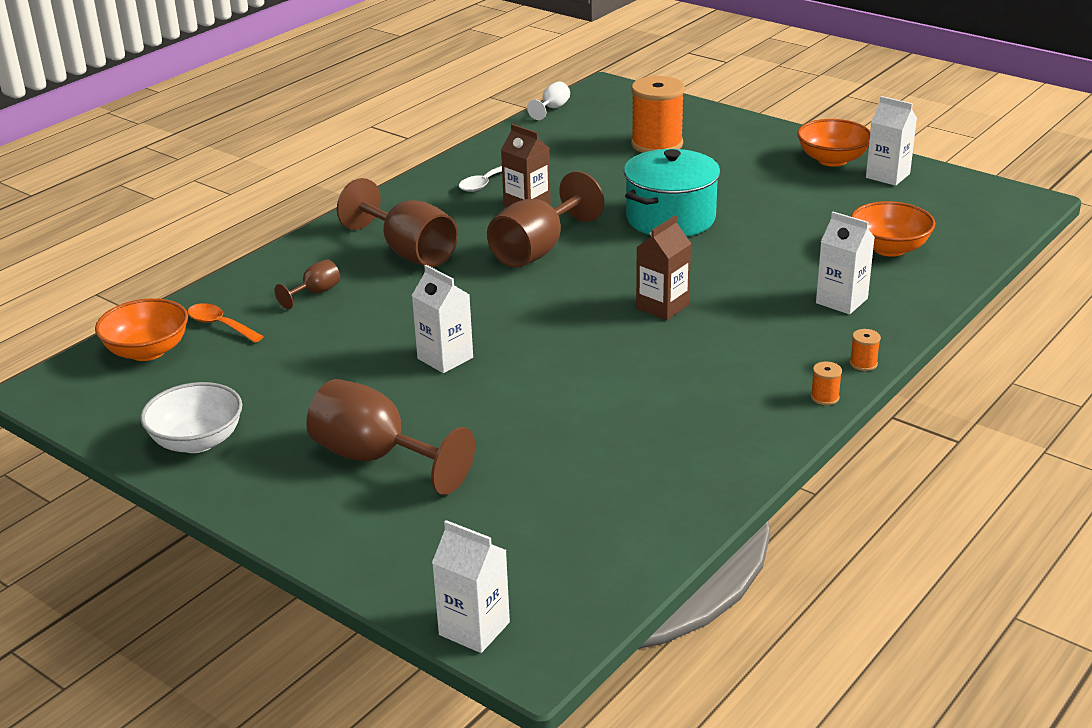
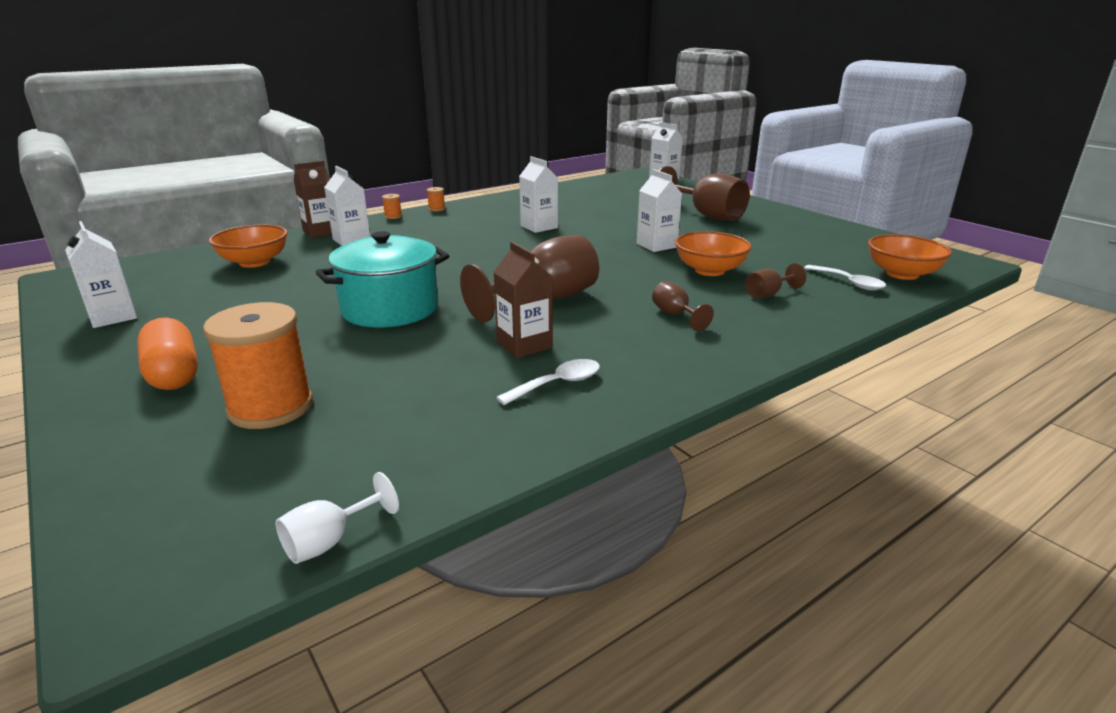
camera: 165 degrees left, 5 degrees down
white bowl [140,382,242,453] -> none
orange spoon [187,303,264,343] -> white spoon [804,265,886,290]
brown goblet [337,178,458,267] -> brown goblet [652,281,714,331], size x0.47
brown carton [636,216,691,320] -> brown carton moved to [294,161,332,238]
orange bowl [797,119,870,167] -> orange bowl moved to [675,231,752,276]
none -> orange capsule [137,317,198,390]
none -> white carton [519,156,558,233]

